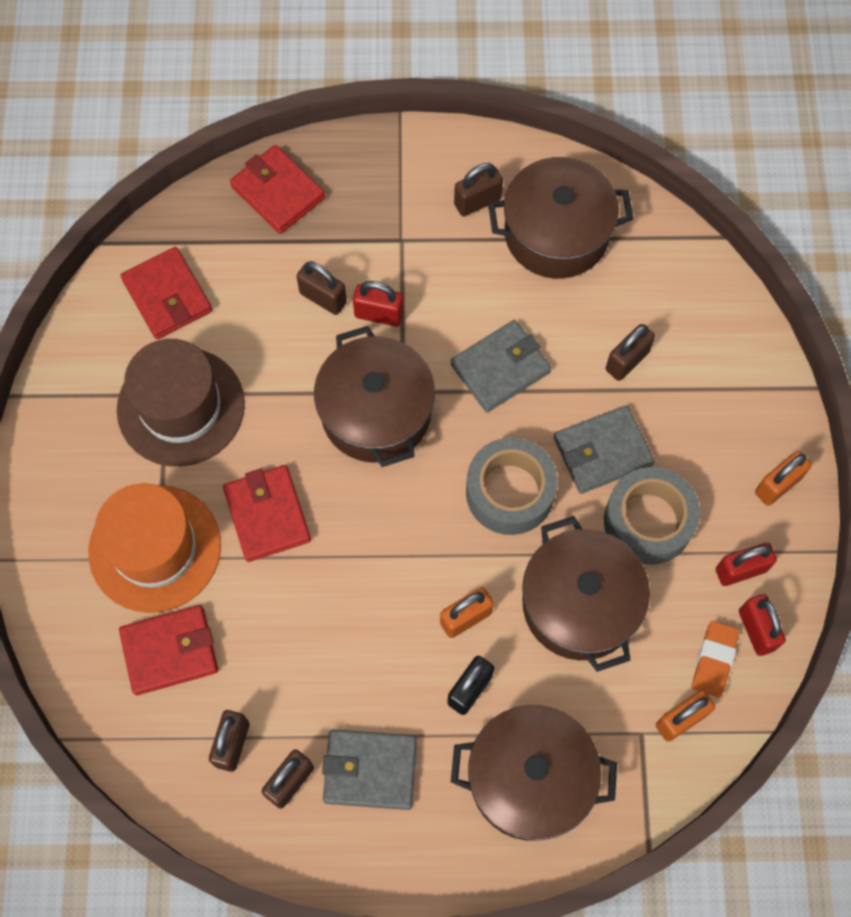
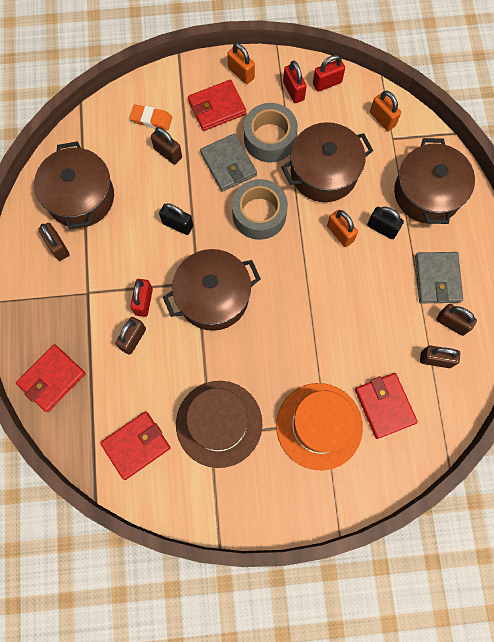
camera: 95 degrees left, 5 degrees up
red wallet [223,465,311,562] -> red wallet moved to [188,80,246,131]
grey wallet [451,320,552,412] -> black padlock [159,203,193,235]
orange eraser [692,621,739,697] -> orange eraser moved to [130,105,172,130]

